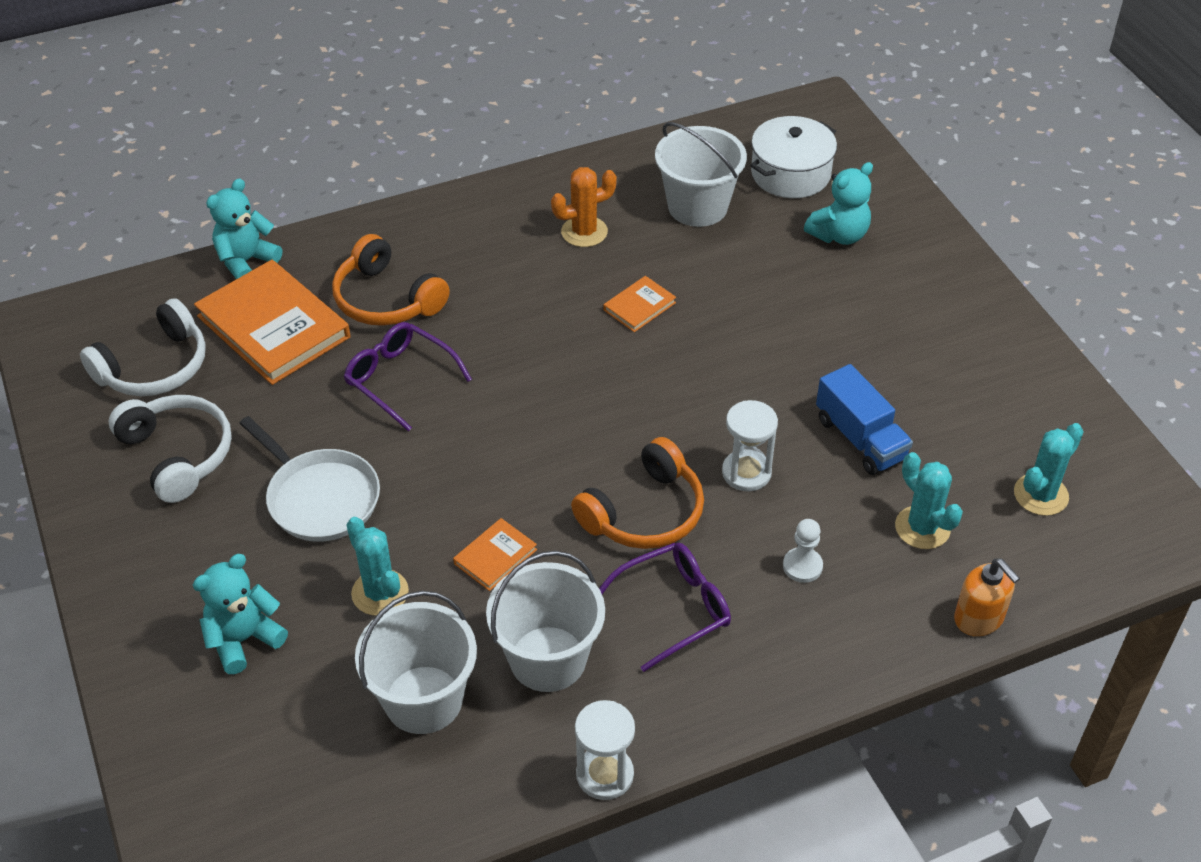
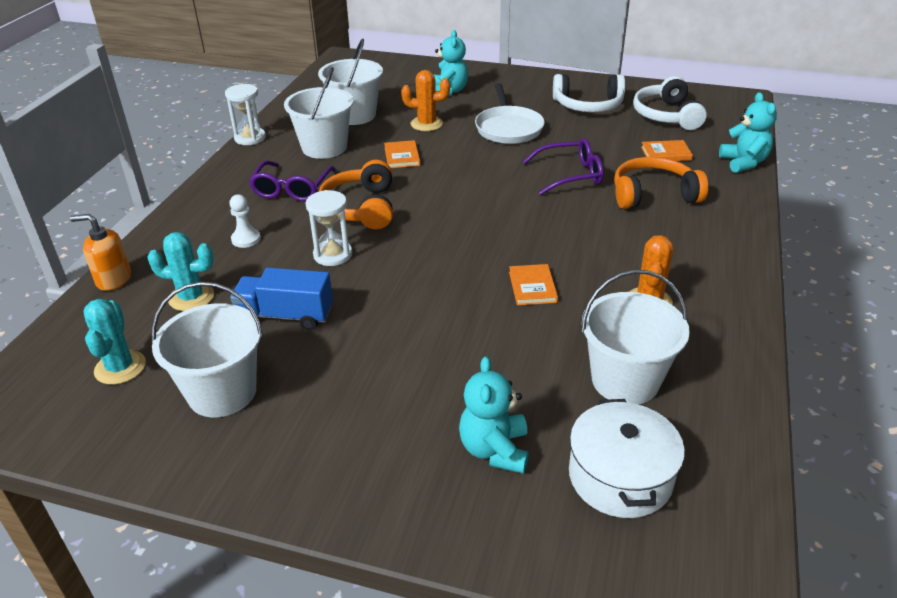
camera: 130 degrees right, 10 degrees down
orange book [194,260,350,385] -> orange book [641,140,693,161], size x0.46
white pan [239,416,380,542] -> white pan turned 90 degrees counterclockwise [475,83,545,144]
turquoise cactus [346,517,409,616] -> orange cactus [401,70,450,131]
none -> white bucket [152,282,263,417]

